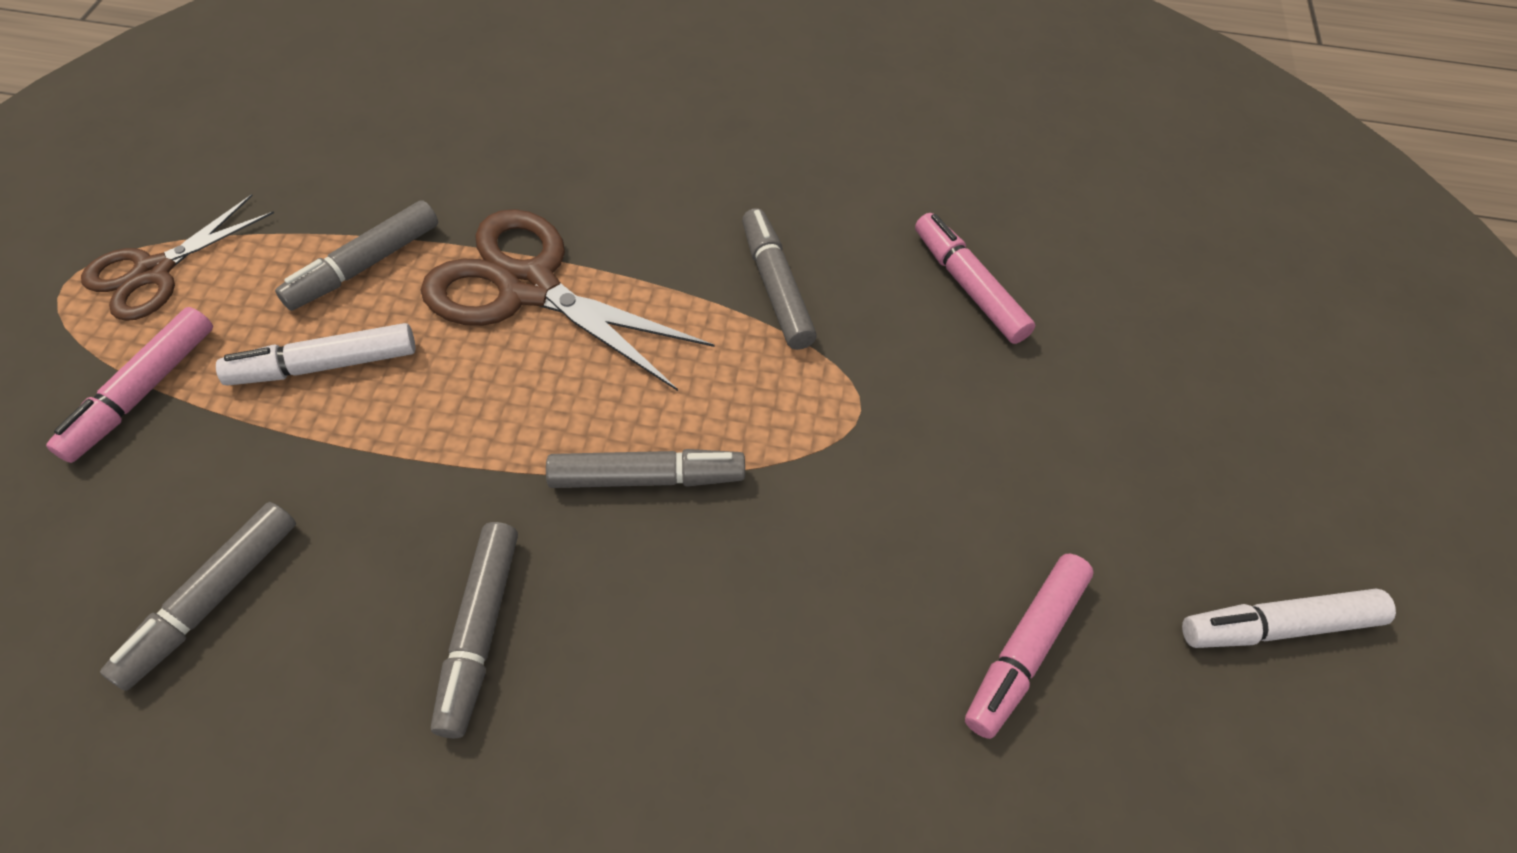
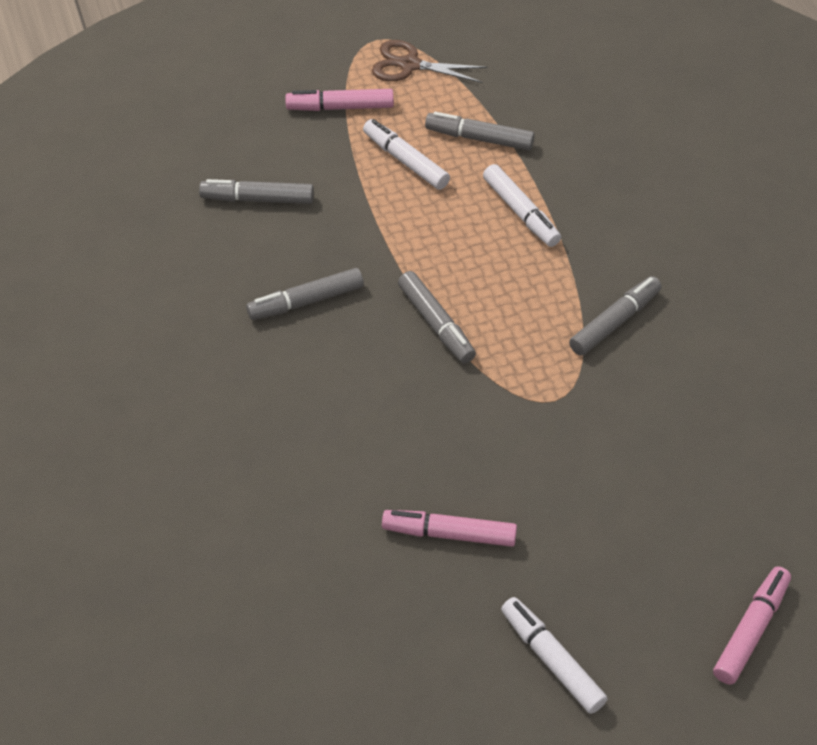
camera: 65 degrees right, 5 degrees down
brown scissors [421,209,714,391] -> white marker [483,164,561,247]
pink marker [915,213,1035,344] -> pink marker moved to [713,566,791,685]

